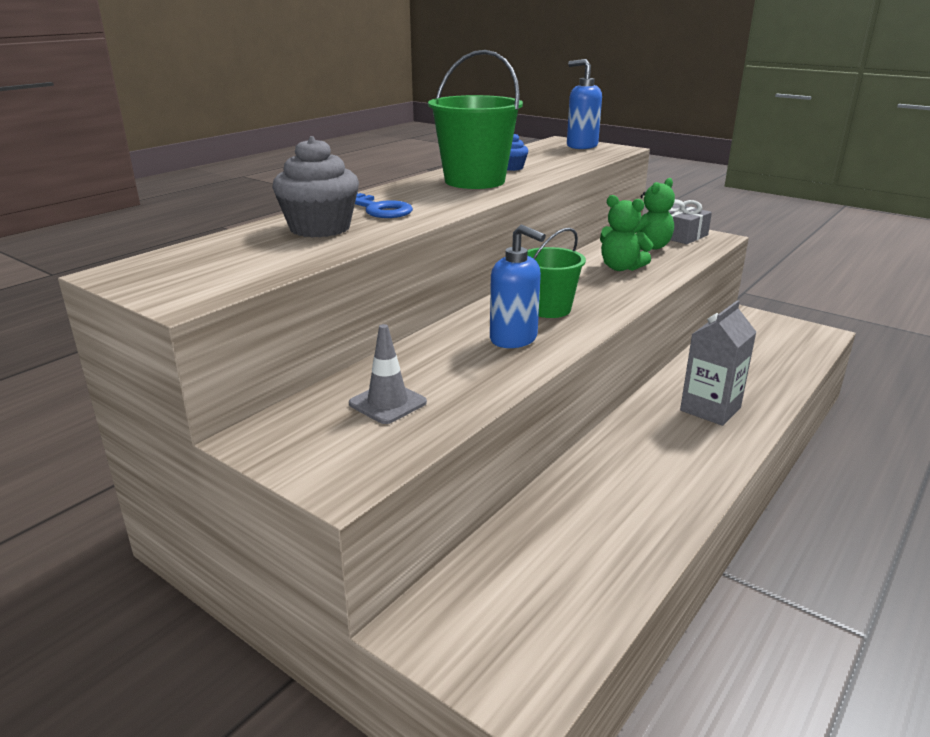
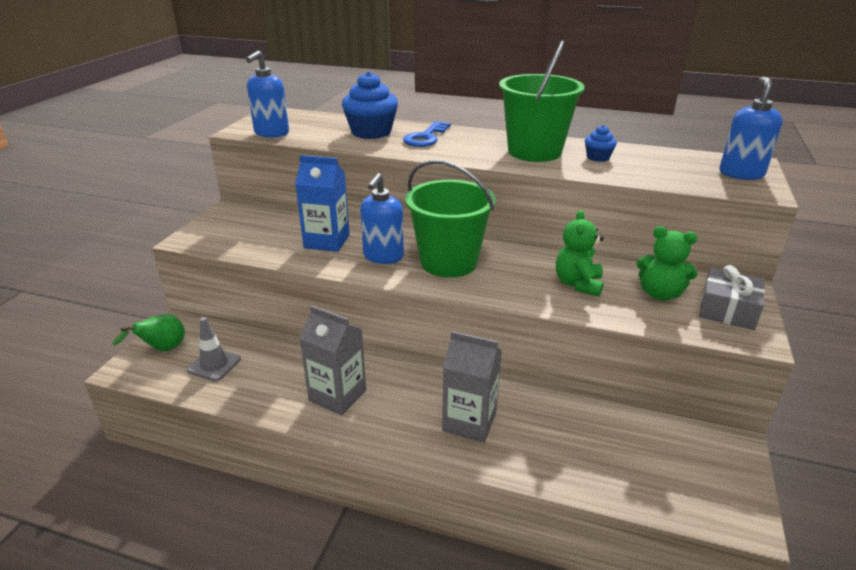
camera: 70 degrees right, 5 degrees up
grey cupcake [272,136,359,237] -> blue cupcake [342,71,398,139]
grey traffic cone [349,324,427,424] -> grey traffic cone moved to [187,317,241,382]
green bucket [527,228,586,318] -> green bucket [405,160,496,278], size x1.56
none -> green pear [113,314,185,351]
none -> blue soap dispenser [246,50,289,138]
none -> blue carton [295,155,350,252]
none -> grey carton [299,305,366,415]

